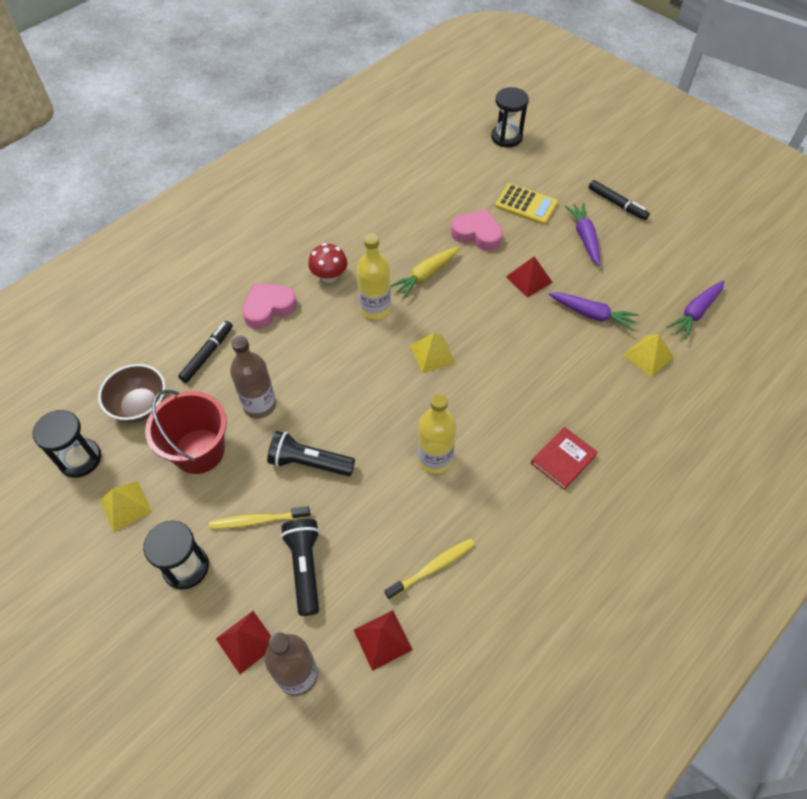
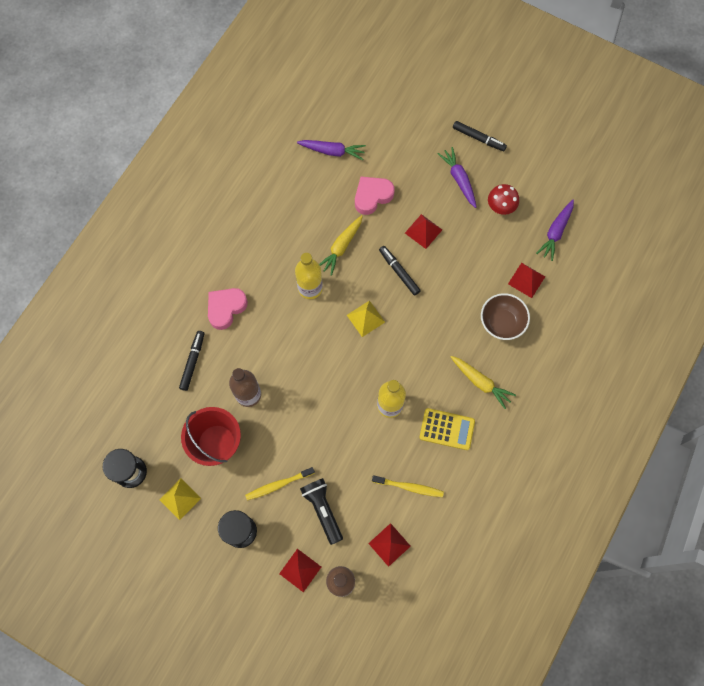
camera: 15 degrees left, 15 degrees up
brown bowl [98,364,166,423] -> brown bowl moved to [481,293,530,340]
black flashlight [267,431,355,476] -> none
red mushroom [308,243,348,283] -> red mushroom moved to [488,184,519,215]
yellow toothbrush [385,538,475,600] -> yellow toothbrush turned 60 degrees clockwise [372,475,444,497]
pink heart [451,209,503,251] -> pink heart turned 45 degrees counterclockwise [355,177,395,215]
black hourglass [491,87,529,148] -> none
yellow calculator [495,184,558,225] -> yellow calculator moved to [419,408,475,450]
red book [531,427,598,490] -> yellow carrot [451,356,516,409]
purple carrot [549,292,639,331] -> purple carrot moved to [297,140,366,160]
yellow pyramid [623,334,674,377] -> red pyramid [508,263,545,298]
none -> black marker [379,246,421,296]

